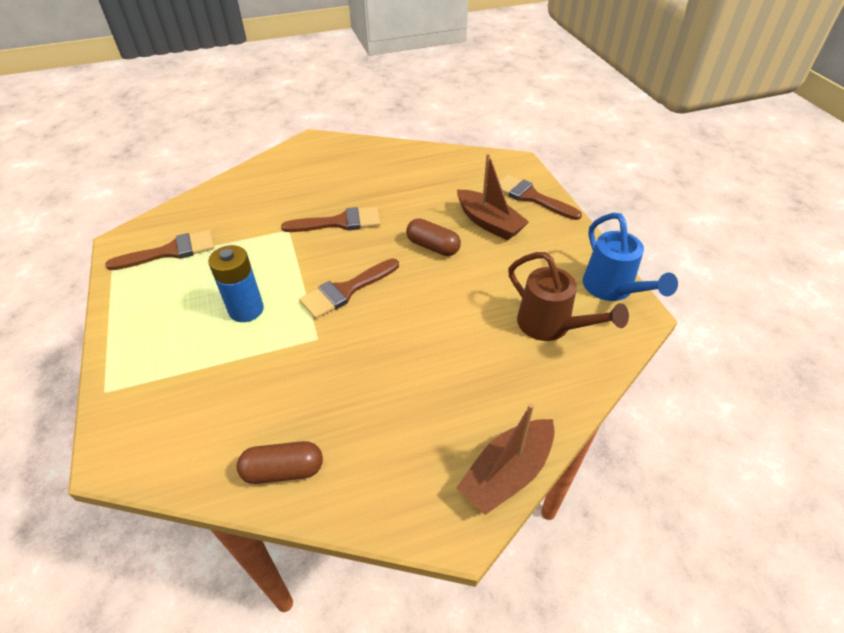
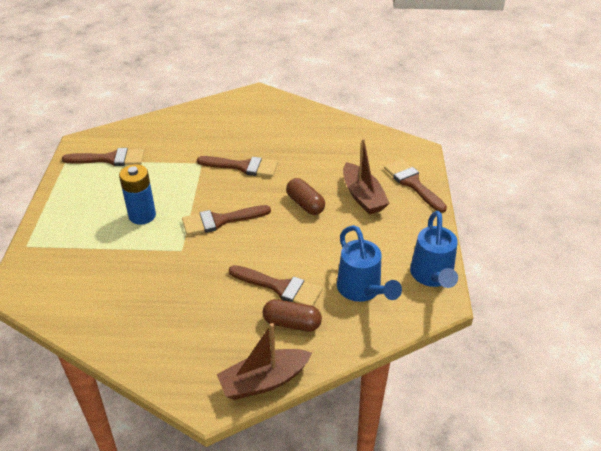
camera: 20 degrees right, 5 degrees down
brown capsule [237,441,323,484] -> brown capsule moved to [263,299,322,332]
brown watering can [508,252,629,341] -> blue watering can [337,225,402,302]
none -> brown brush [229,265,322,306]

